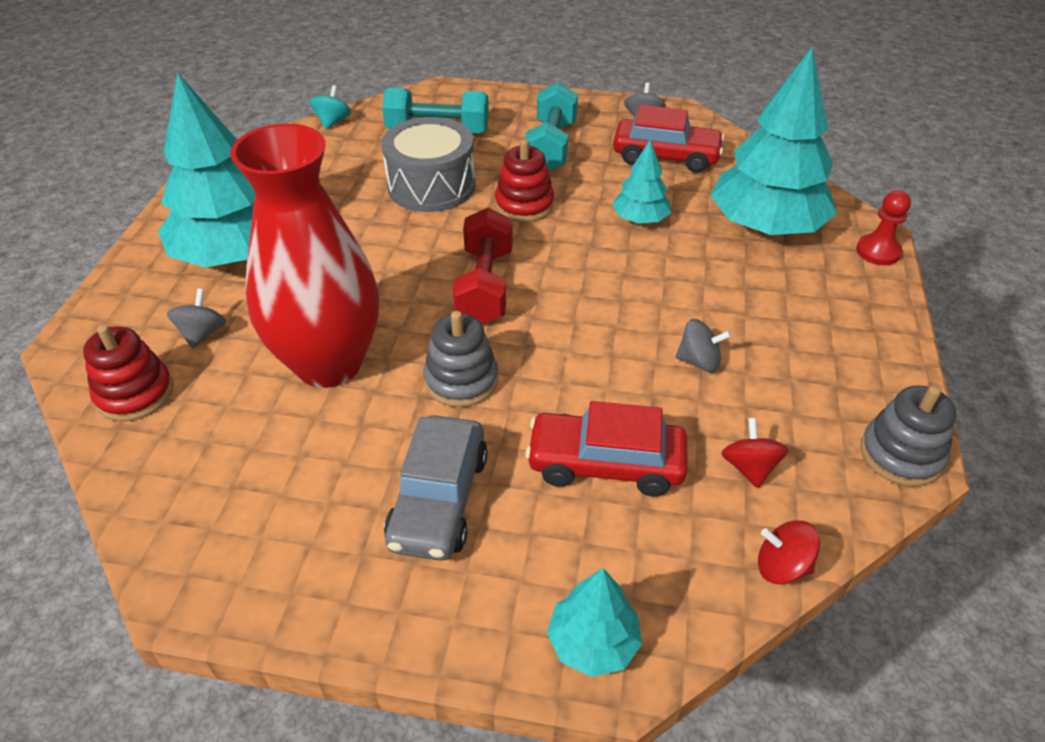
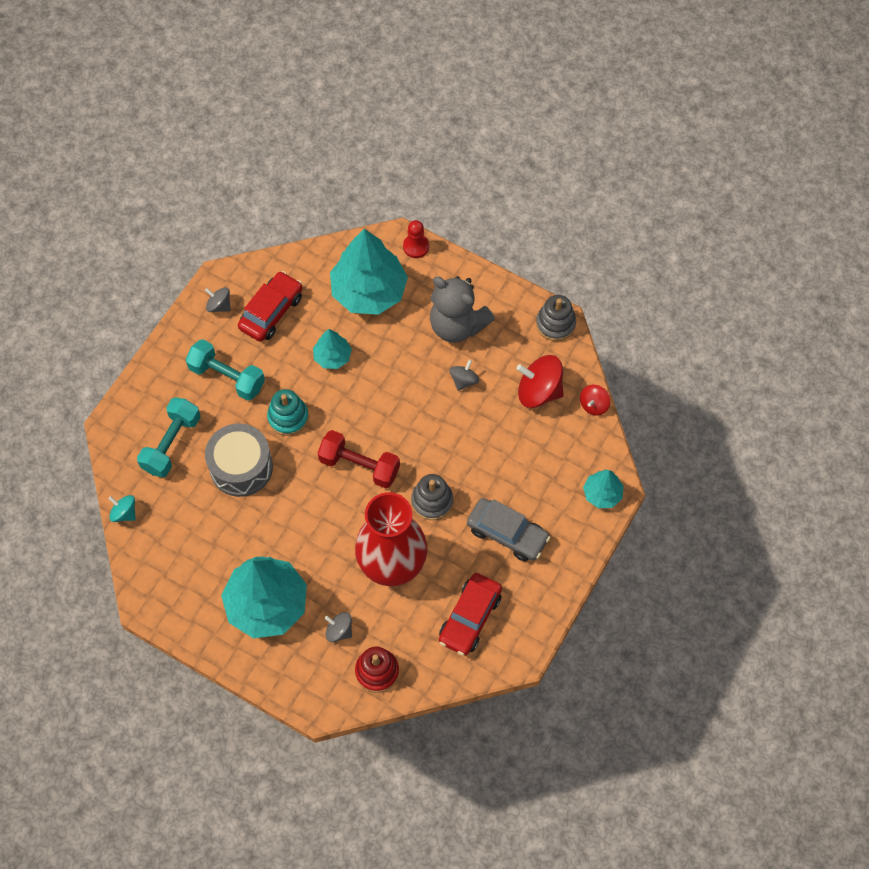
camera: 70 degrees left, 20 degrees up
red stacking toy [495,139,554,222] -> turquoise stacking toy [267,389,309,436]
red car [525,401,688,497] -> red car moved to [439,573,502,655]
red spinning top [721,418,789,488] -> red spinning top [516,355,564,408], size x1.82
none -> grey teddy bear [430,276,495,343]

